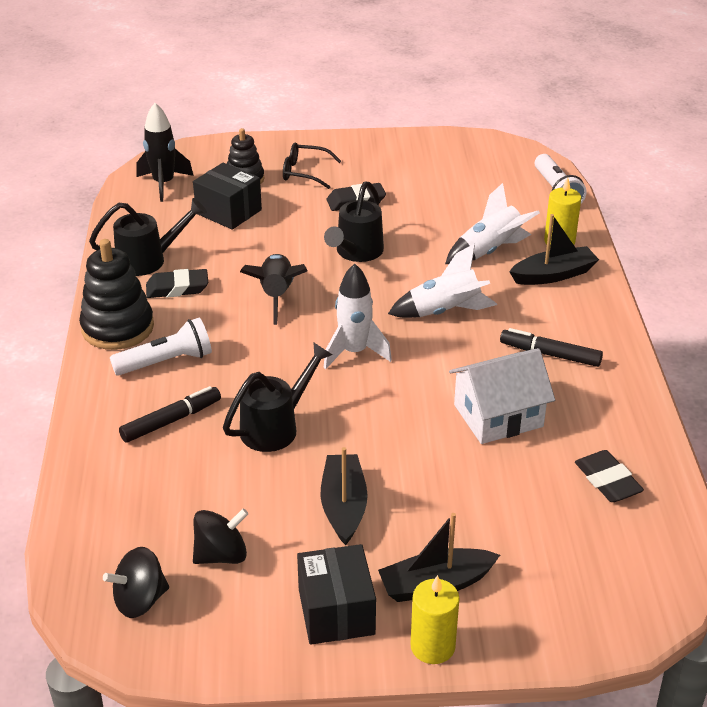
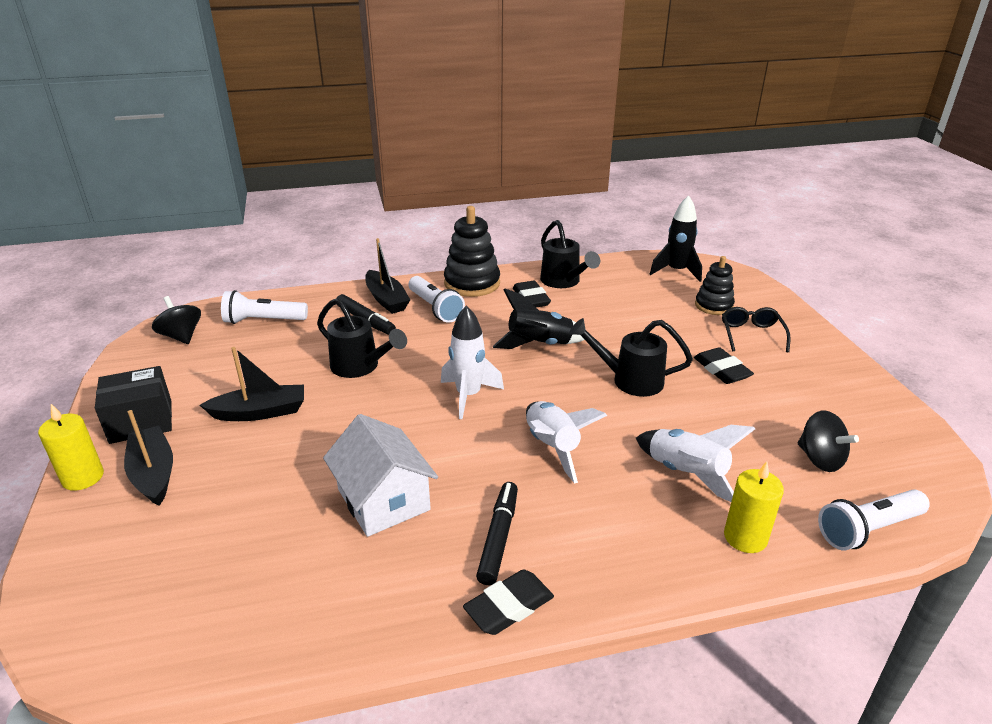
camera: 80 degrees right, 5 degrees down
black box [193,162,262,230] -> none
black spinning top [193,508,248,564] -> black spinning top moved to [798,410,859,472]
black boat [509,214,599,285] -> black boat moved to [365,238,410,314]
black eraser [575,450,644,502] -> black eraser moved to [463,570,554,635]
none -> white flashlight [221,290,308,324]

